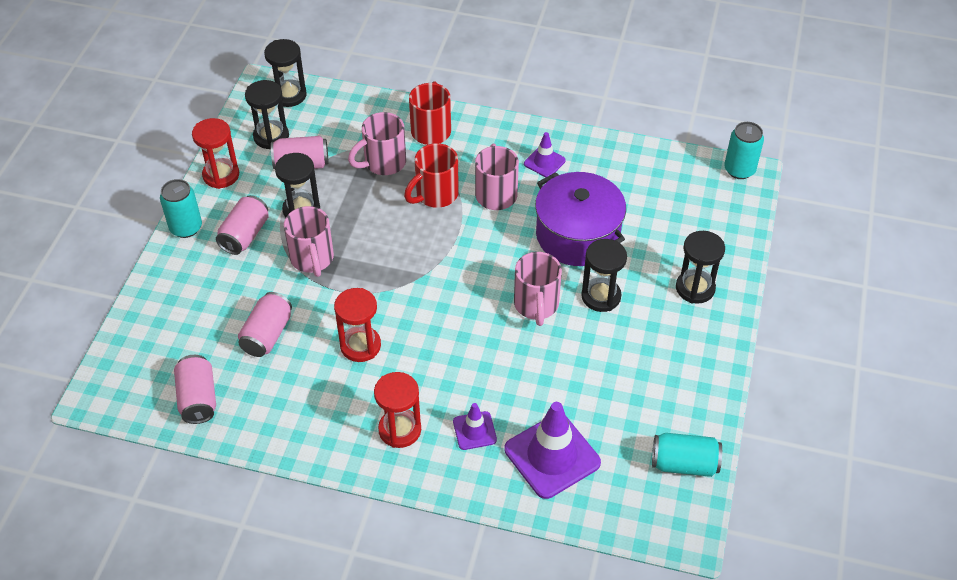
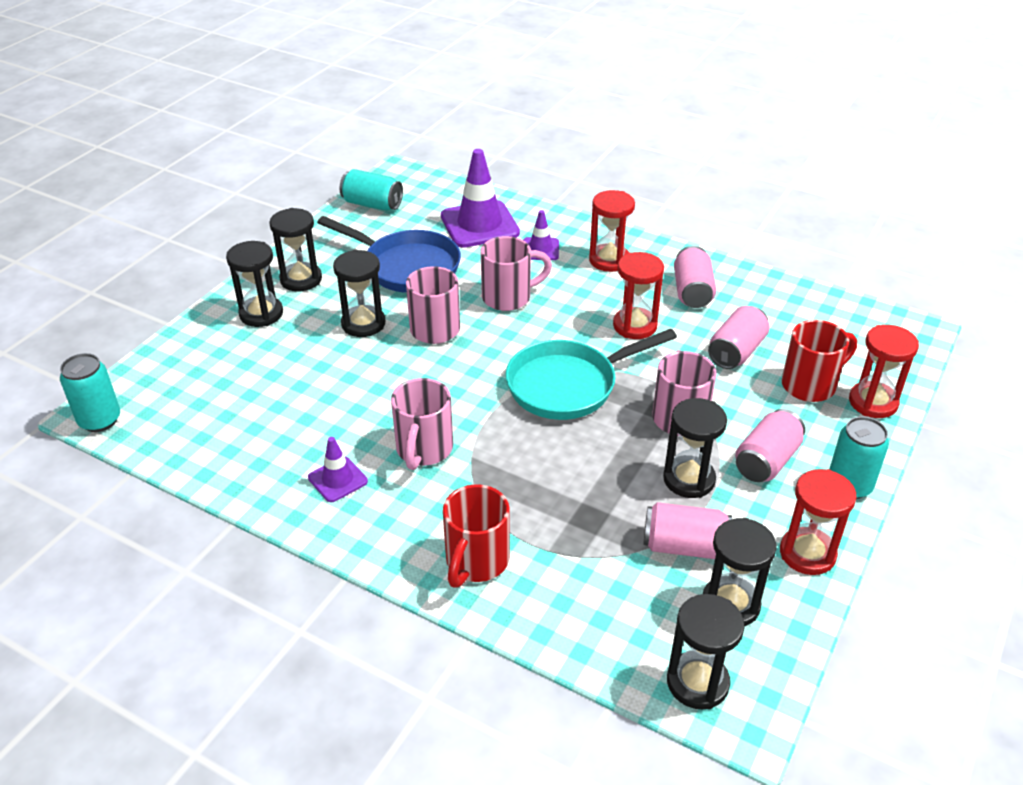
camera: 165 degrees left, 10 degrees down
pink can [174,355,216,424] -> pink can moved to [674,246,716,308]
pink mug [348,112,406,175] -> pink mug moved to [481,236,552,311]
red mug [404,143,459,208] -> red mug moved to [781,320,857,402]
purple pot [535,172,626,266] -> none
none -> black hourglass [269,208,322,291]
none -> blue pan [317,216,461,293]
none -> turquoise pan [506,329,677,420]
none -> red hourglass [849,325,919,418]

